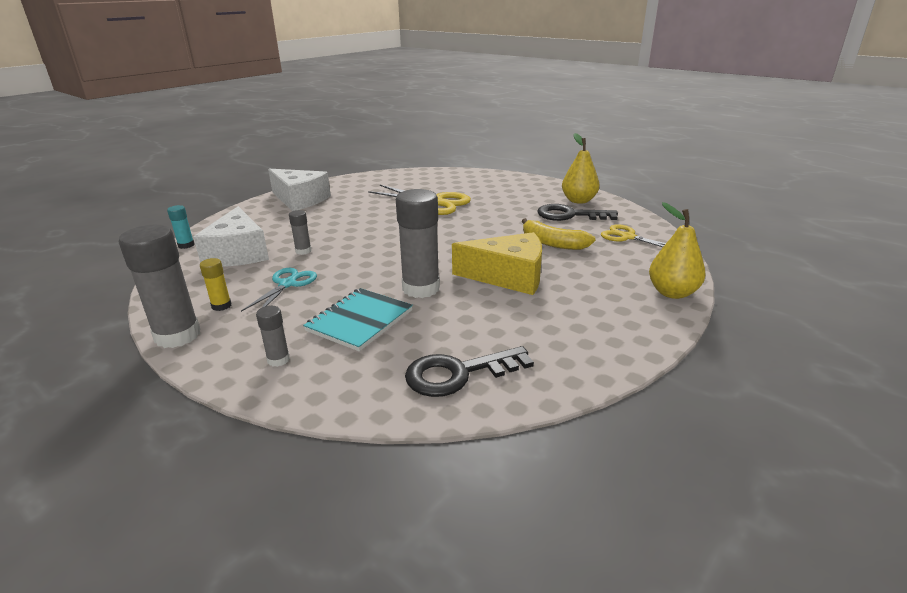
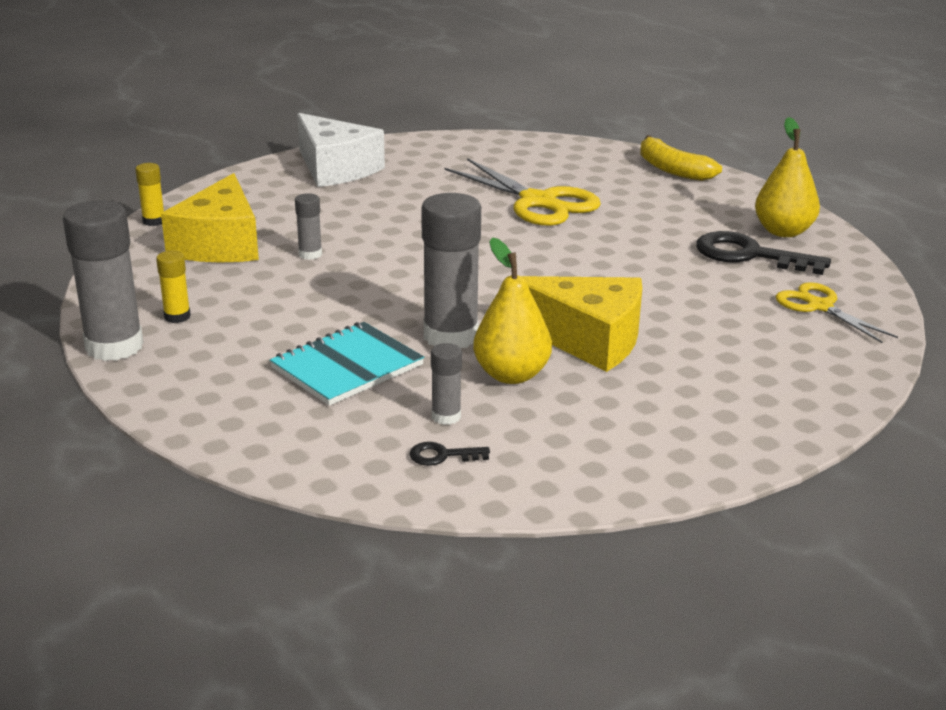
camera: 15 degrees right, 0 degrees up
turquoise glue stick [167,205,195,249] -> yellow glue stick [135,163,164,226]
white cheese [193,206,269,267] -> yellow cheese [161,173,259,262]
turquoise scissors [241,268,317,312] -> none
grey glue stick [256,306,290,367] -> grey glue stick moved to [431,343,462,425]
black key [405,346,534,397] -> black key [409,442,490,466], size x0.46
yellow banana [522,218,595,250] -> yellow banana moved to [640,135,722,181]
yellow pear [649,202,706,299] -> yellow pear moved to [473,237,552,384]

